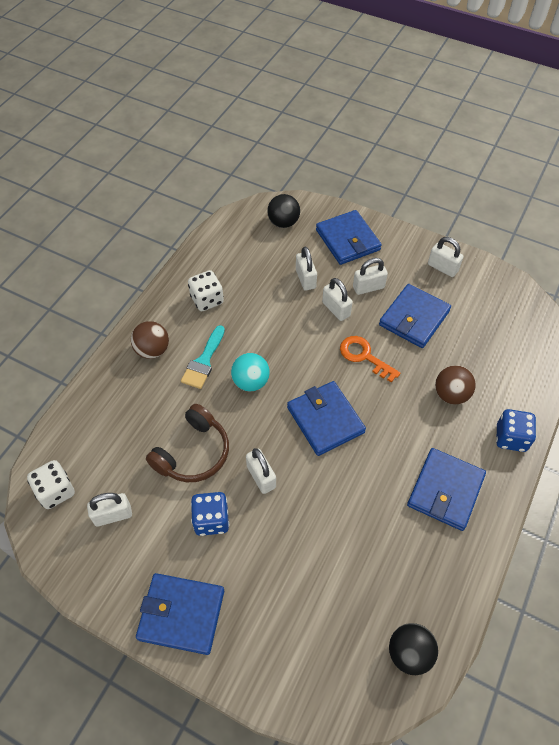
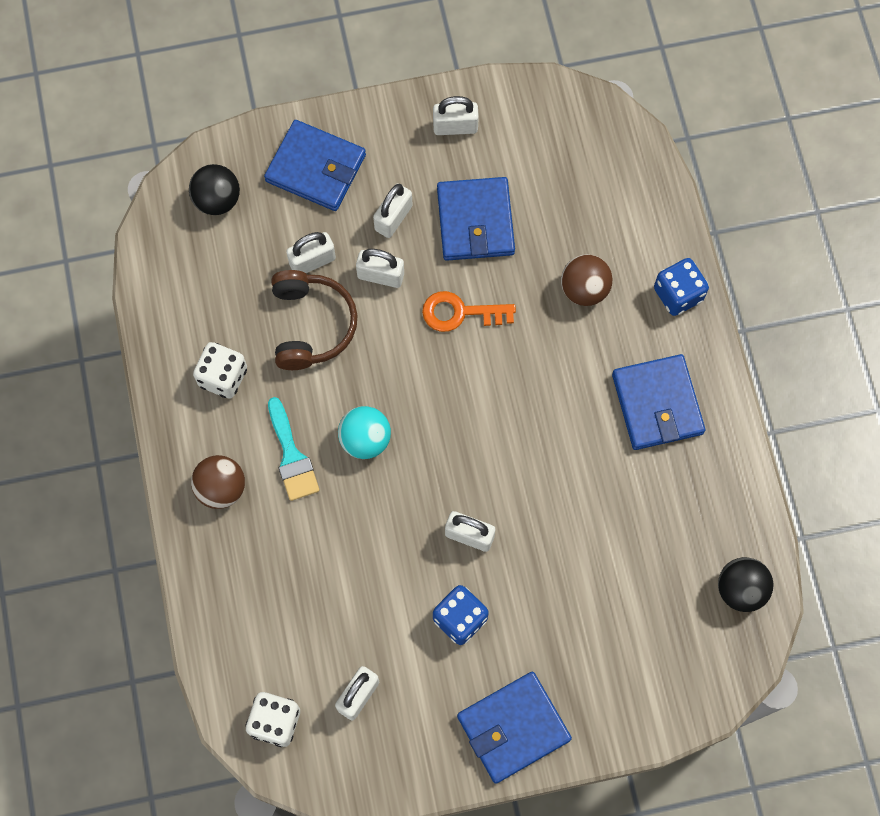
camera: 40 degrees left, 15 degrees up
brown headphones [146,404,229,482] -> brown headphones moved to [272,270,358,370]
blue wallet [287,381,366,456] -> none
white padlock [296,247,317,291] -> white padlock turned 60 degrees counterclockwise [286,232,336,273]

